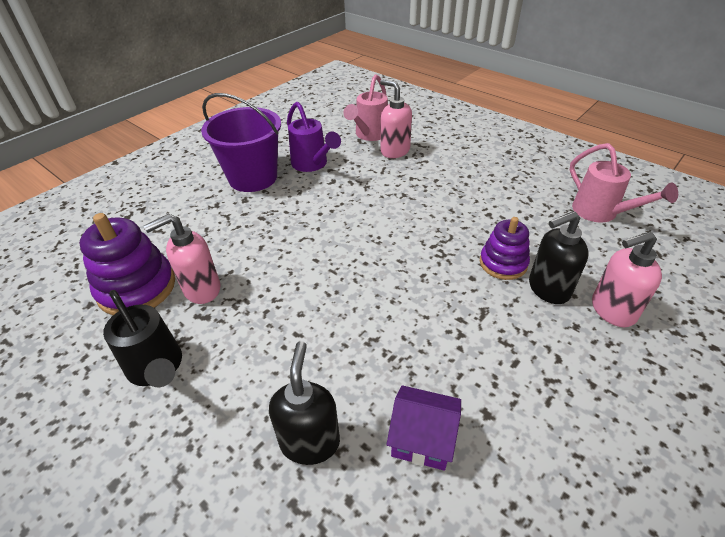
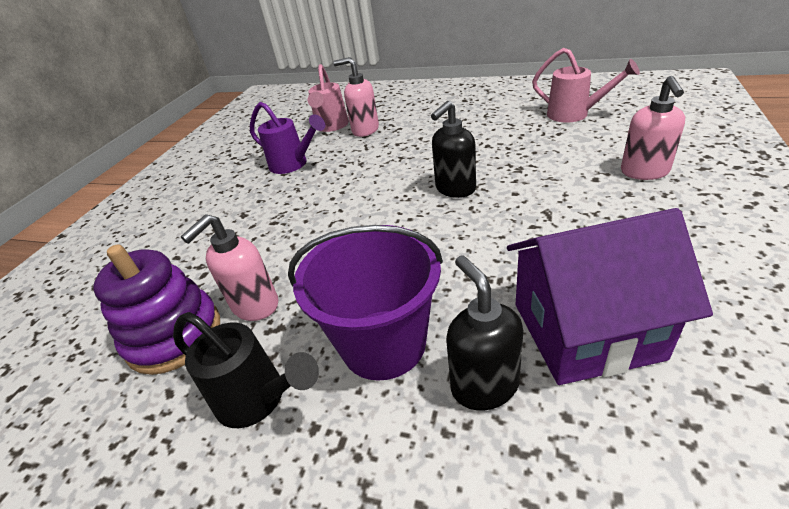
camera: 20 degrees left, 5 degrees down
purple bucket [201,93,281,192] -> purple bucket moved to [288,225,443,381]
purple house [387,385,461,471] -> purple house [507,208,713,385], size x1.88
purple stacking toy [480,217,530,280] -> none
black soap dispenser [529,211,589,304] -> black soap dispenser moved to [431,101,476,198]
pink soap dispenser [592,231,662,327] -> pink soap dispenser turned 45 degrees counterclockwise [621,76,685,180]

